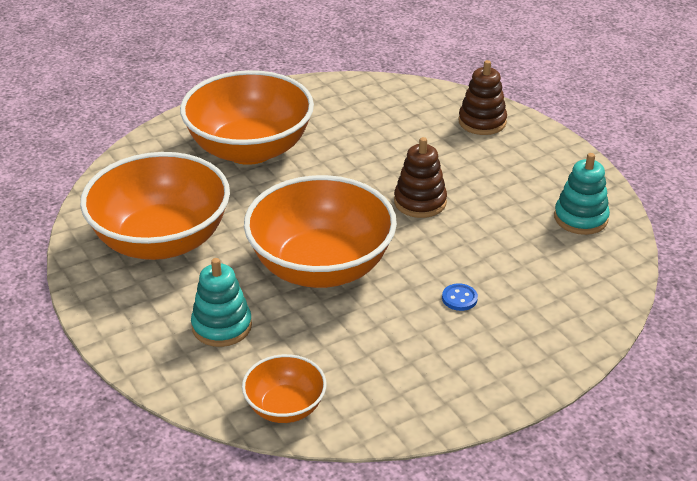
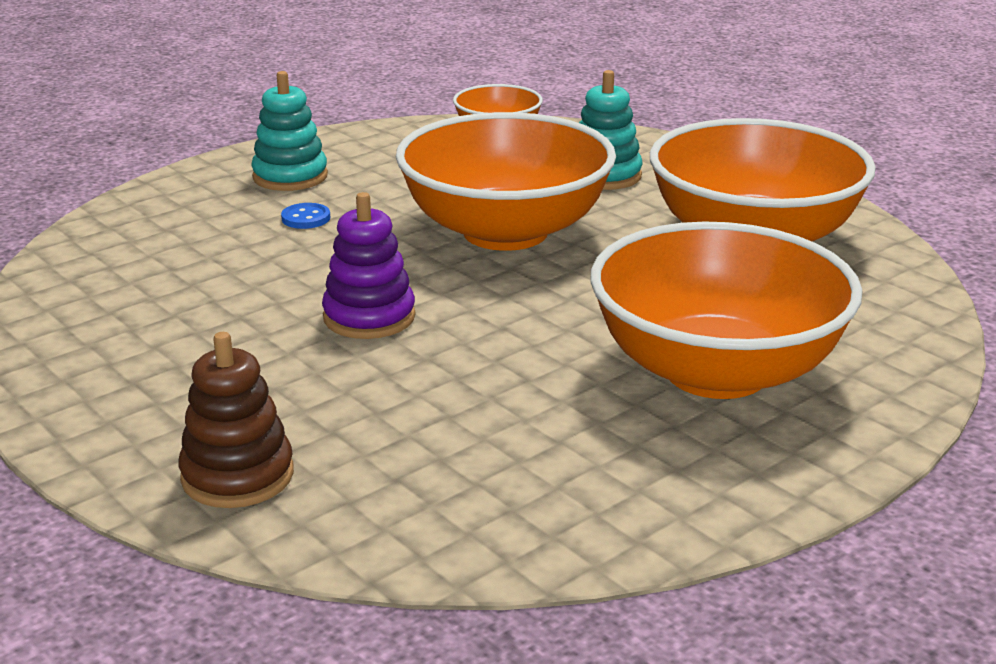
camera: 170 degrees right, 10 degrees down
brown stacking toy [394,137,447,218] -> purple stacking toy [322,192,415,339]
turquoise stacking toy [554,153,610,235] -> turquoise stacking toy moved to [251,71,328,191]

